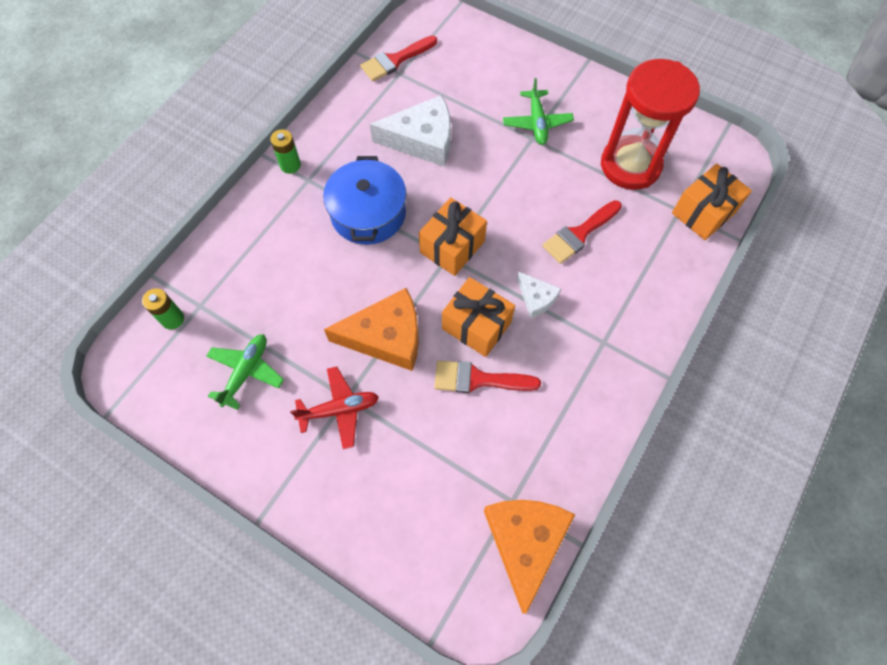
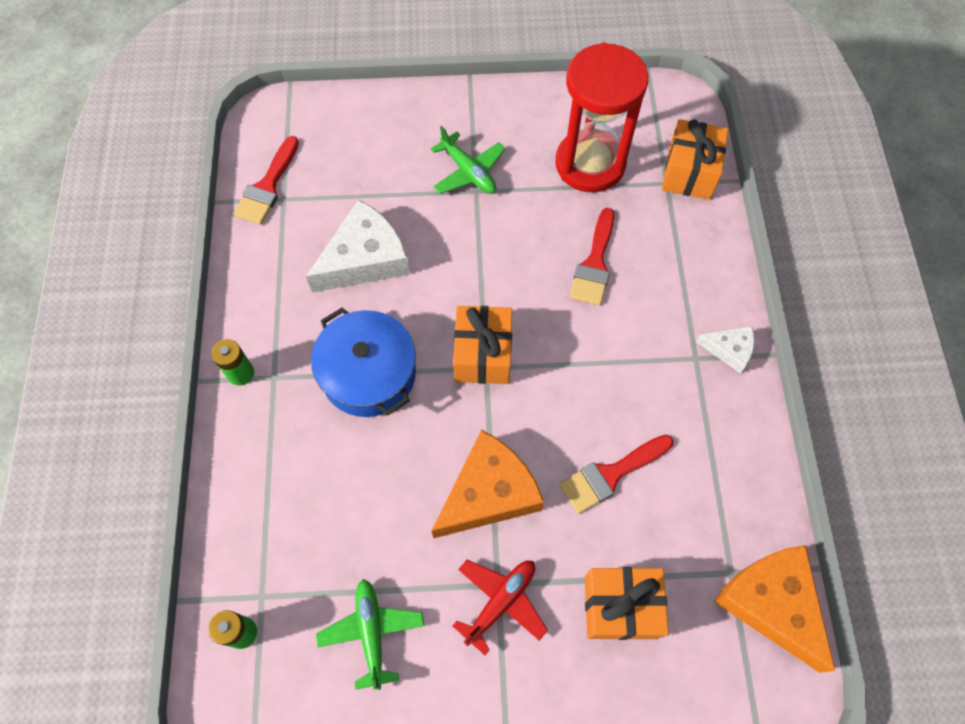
camera: 35 degrees left, 0 degrees up
orange gift [442,277,515,357] -> orange gift moved to [585,567,669,640]
white cheese [517,272,561,318] -> white cheese moved to [696,326,754,373]

